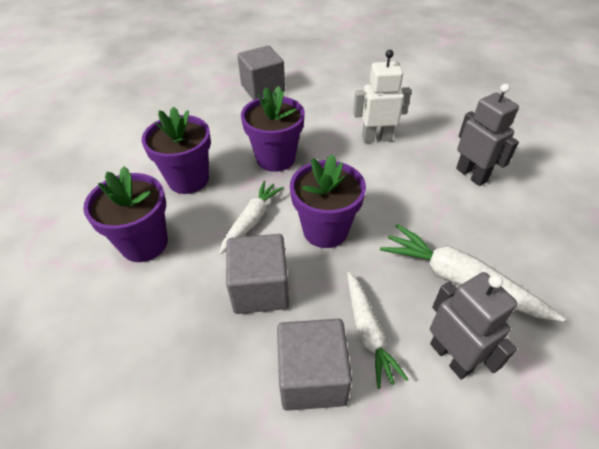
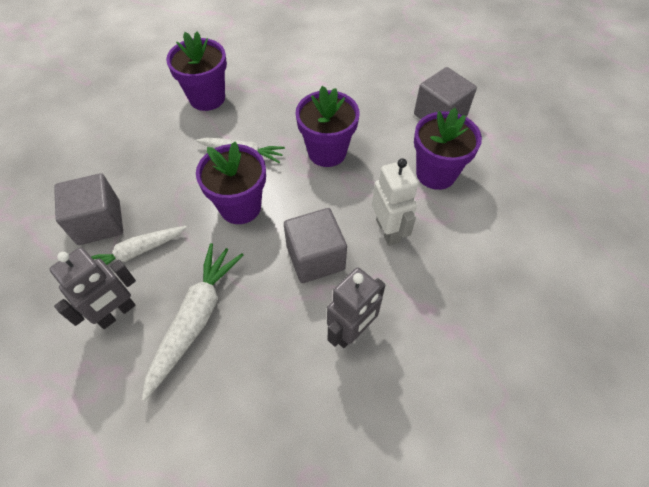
camera: 75 degrees right, 10 degrees up
purple flower pot [142,106,211,194] -> purple flower pot moved to [414,108,482,190]
grey cube [226,234,289,314] -> grey cube moved to [284,208,347,283]

